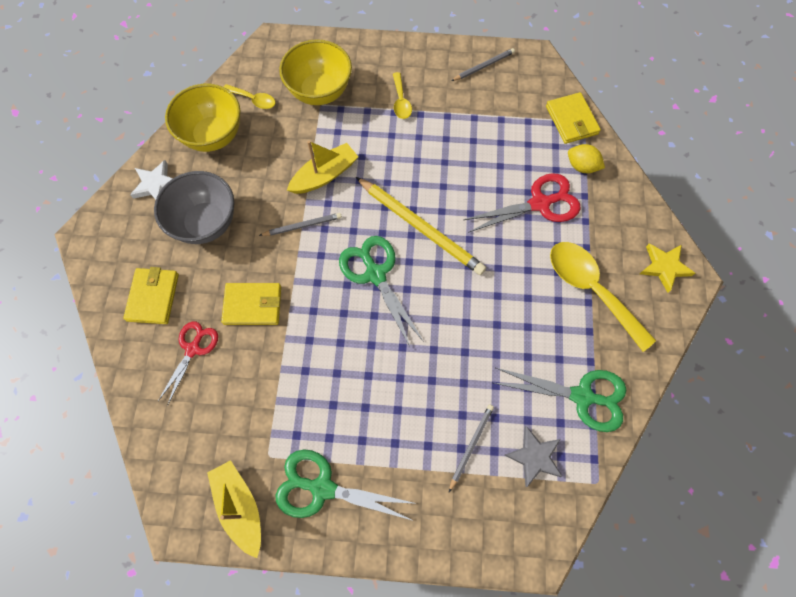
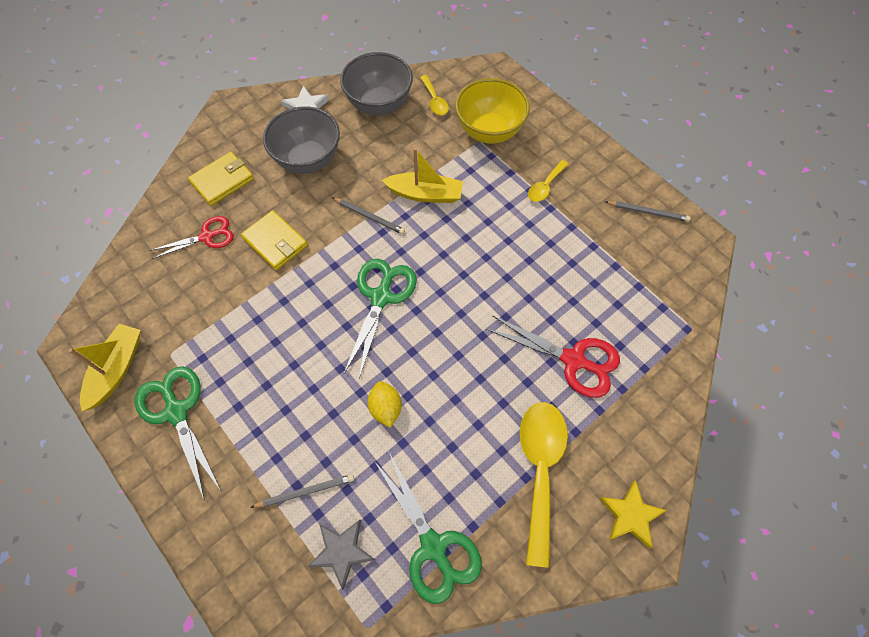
camera: 45 degrees right, 5 degrees down
yellow bowl [165,84,240,152] -> grey bowl [340,52,413,116]
yellow pencil [356,177,486,275] -> none
yellow wallet [546,92,601,144] -> none
yellow lemon [568,144,605,173] -> yellow lemon moved to [368,381,402,428]

